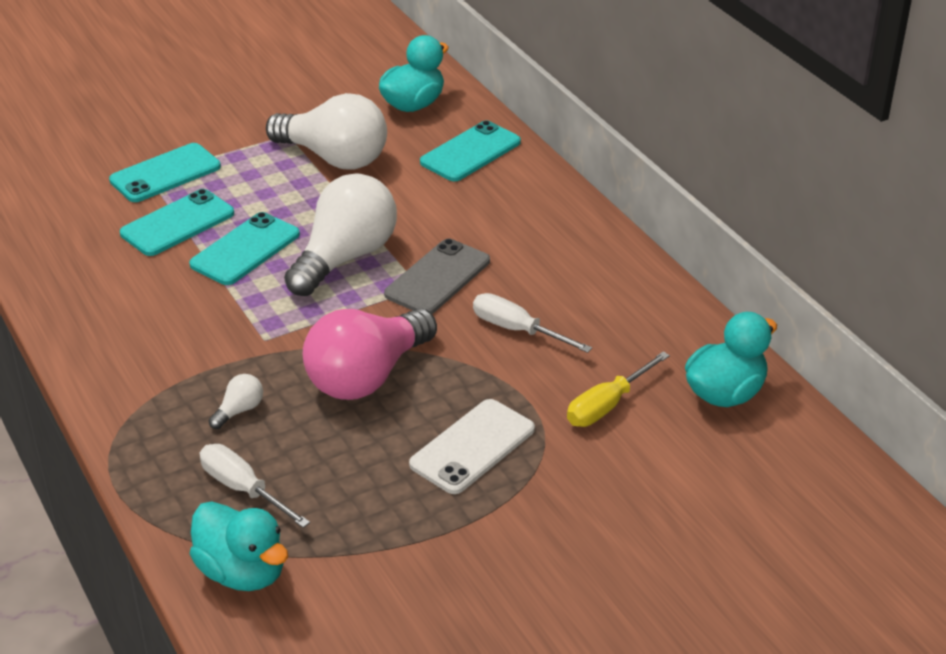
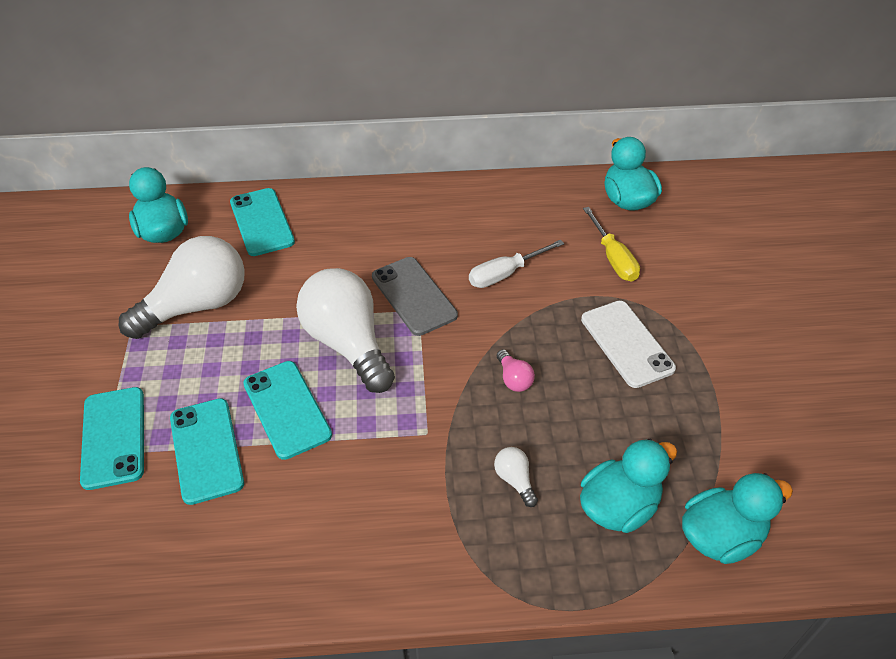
camera: 65 degrees left, 10 degrees up
white screwdriver [200,444,310,528] -> turquoise duck [580,439,677,533]
pink light bulb [303,308,437,400] -> pink light bulb [497,349,535,392], size x0.40

